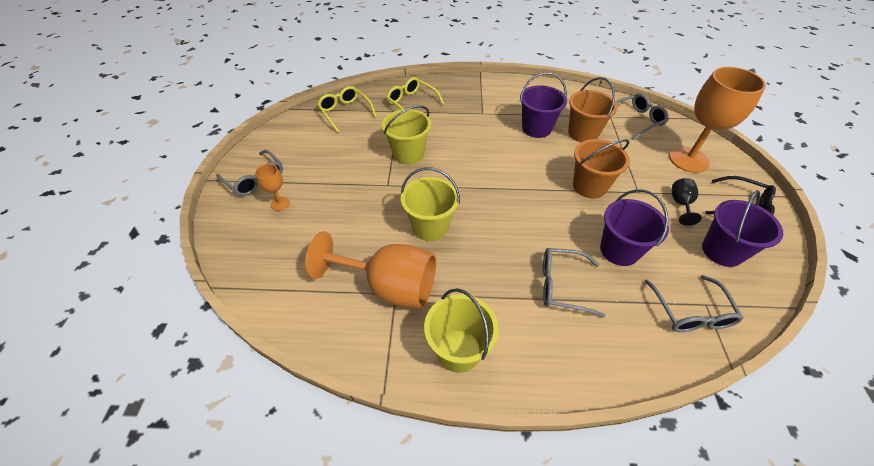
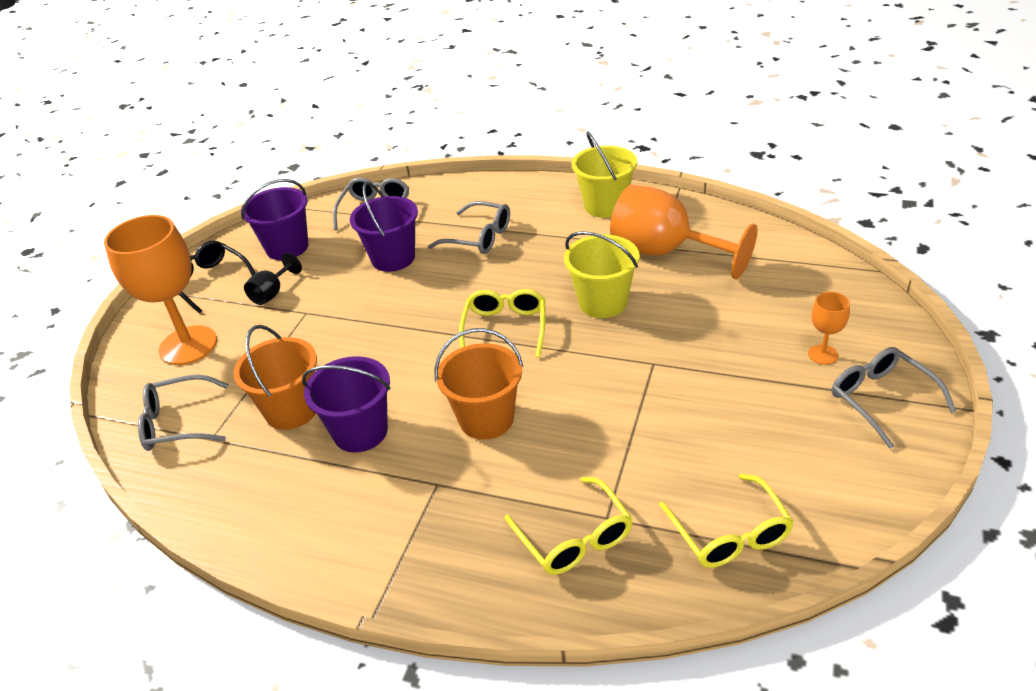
camera: 160 degrees left, 10 degrees down
yellow bucket [382,105,431,165] -> none
orange bucket [573,139,630,199] -> orange bucket moved to [434,328,523,440]
none -> yellow glasses [459,289,545,358]

